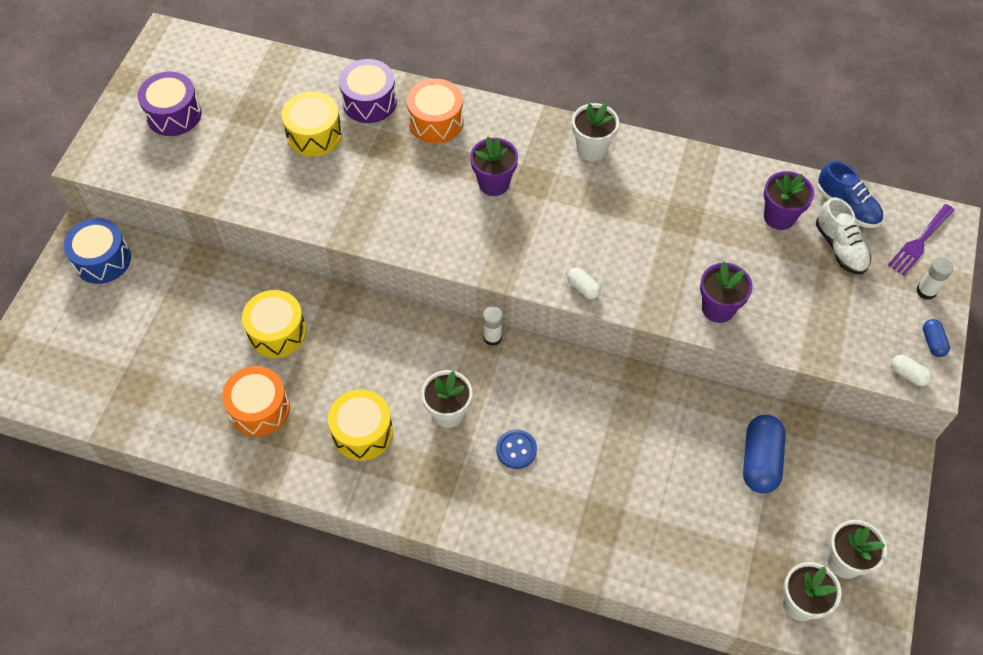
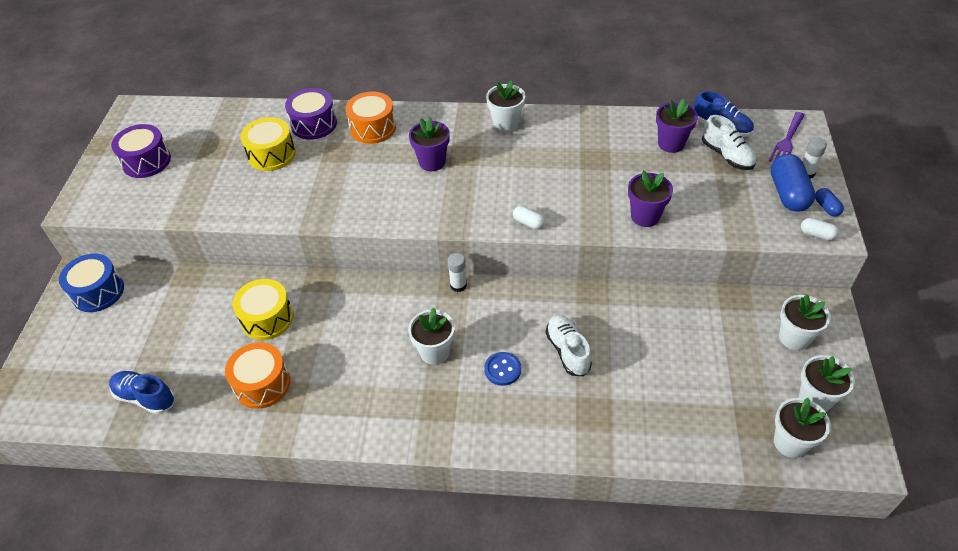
camera: 10 degrees left, 10 degrees down
yellow drum [328,389,393,461] -> none
blue capsule [743,415,786,493] -> blue capsule moved to [770,154,816,212]
none -> blue shoe [109,371,175,414]
none -> white shoe [545,315,592,376]
none -> white flower pot [779,294,831,350]

